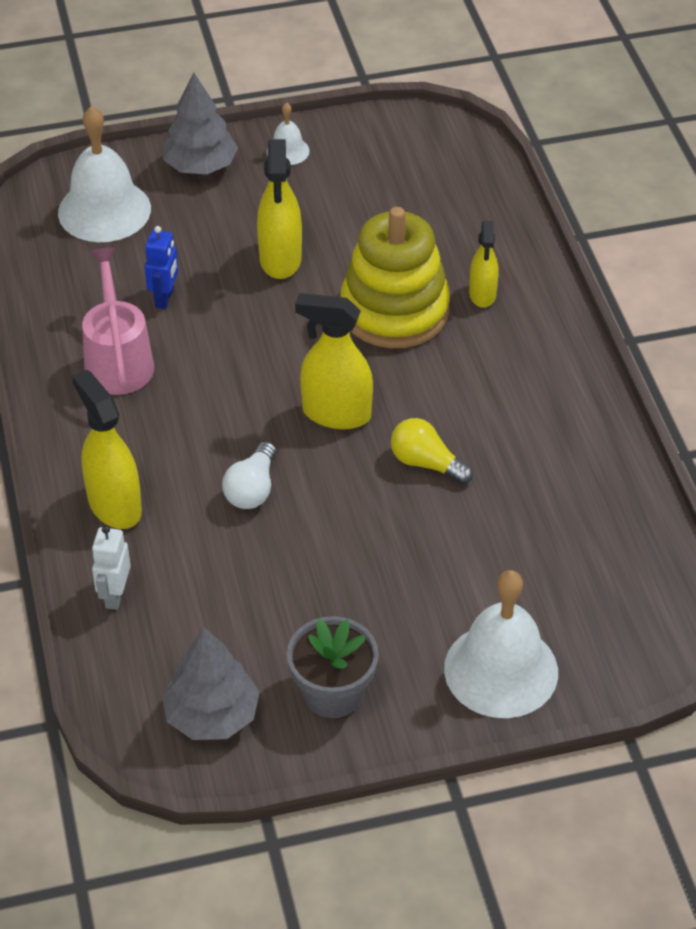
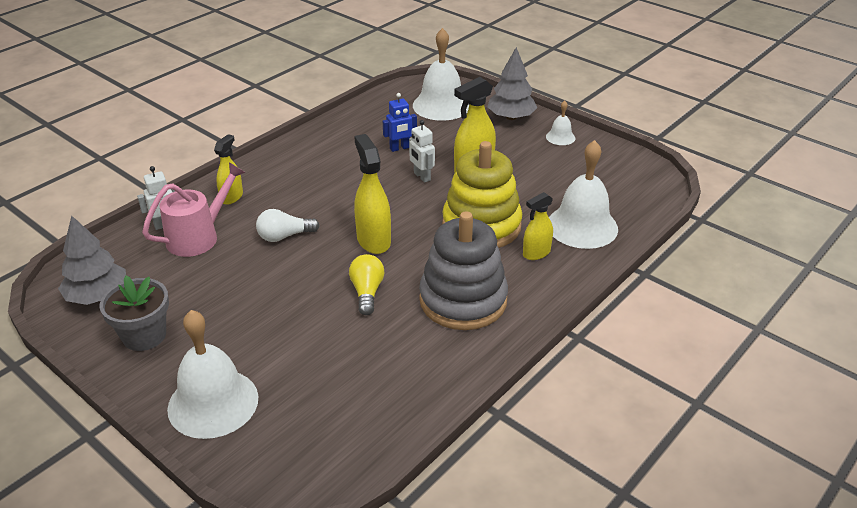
camera: 55 degrees right, 10 degrees down
yellow spray bottle [72,370,142,529] -> yellow spray bottle [214,134,243,205], size x0.63
pink watering can [82,248,154,395] -> pink watering can moved to [142,162,246,257]
none -> white robot [409,120,435,183]
none -> grey stacking toy [419,211,508,330]
none -> white bell [549,140,618,249]

